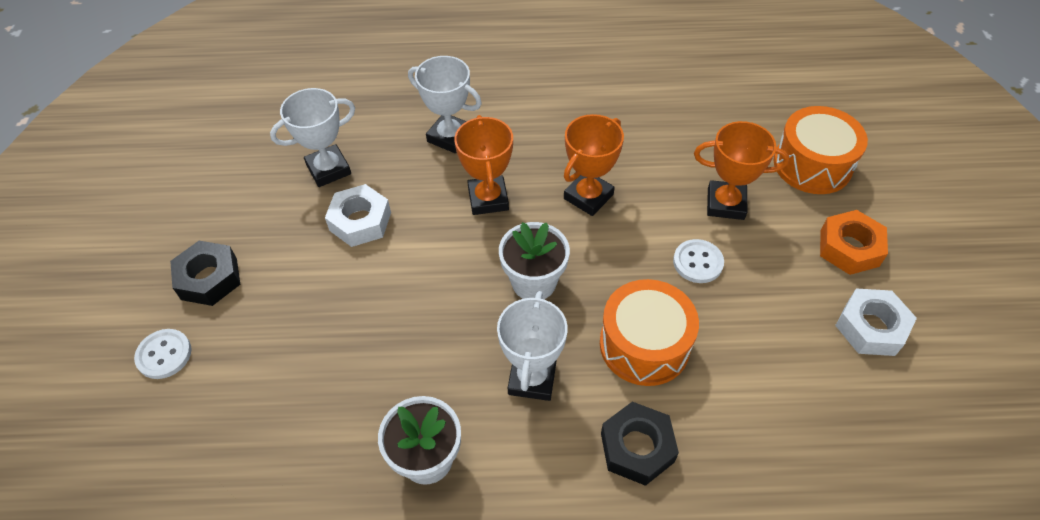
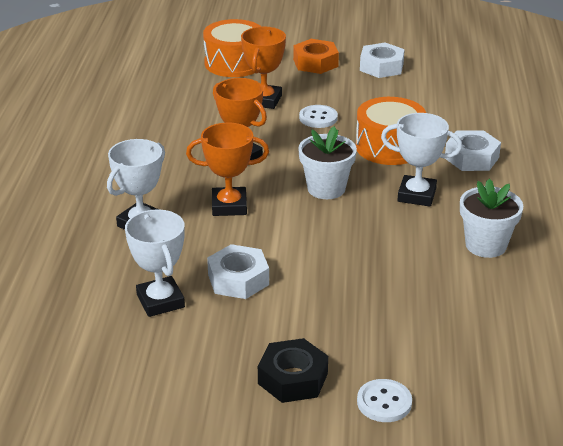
camera: 85 degrees left, 20 degrees down
black nut [601,402,679,486] -> white nut [445,130,501,171]

